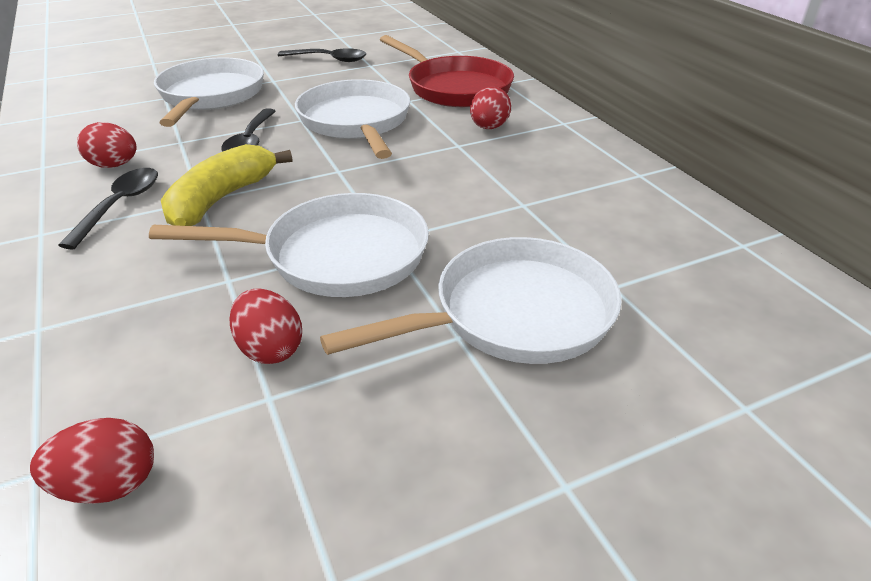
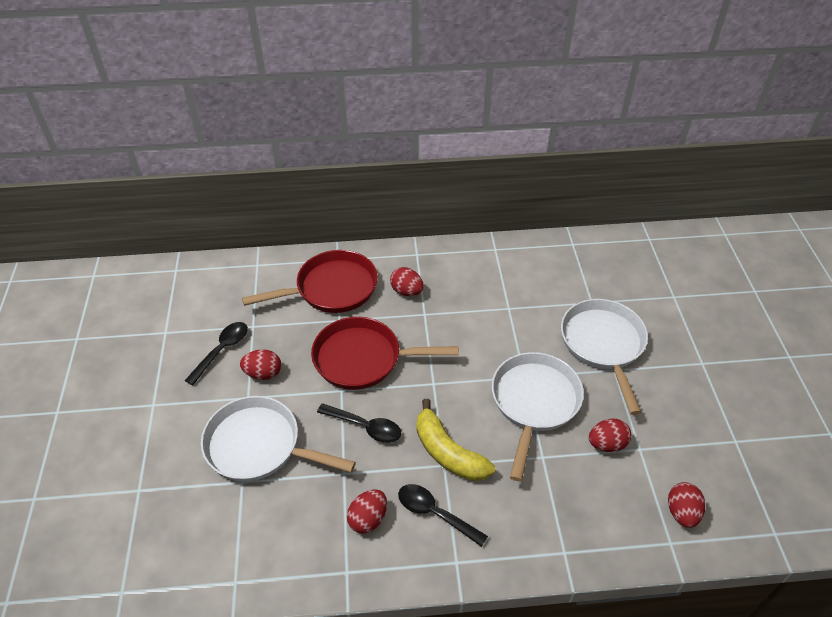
camera: 70 degrees left, 10 degrees up
white pan [295,79,410,159] -> red pan [311,317,459,390]
none -> red egg [240,349,281,380]

